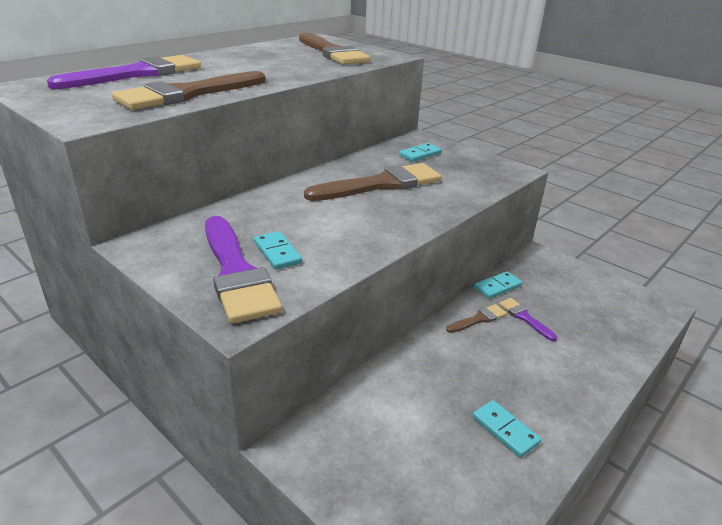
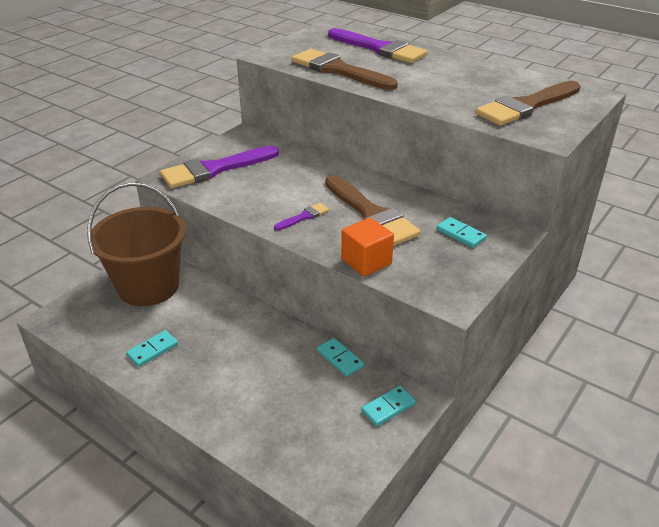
camera: 85 degrees right, 5 degrees up
turquoise domino [254,231,302,270] -> turquoise domino moved to [361,386,416,426]
brown brush [446,304,507,333] -> none
purple brush [499,298,557,341] -> purple brush moved to [274,203,329,231]
none -> brown bucket [87,182,186,306]
none -> orange cube [341,217,394,277]

